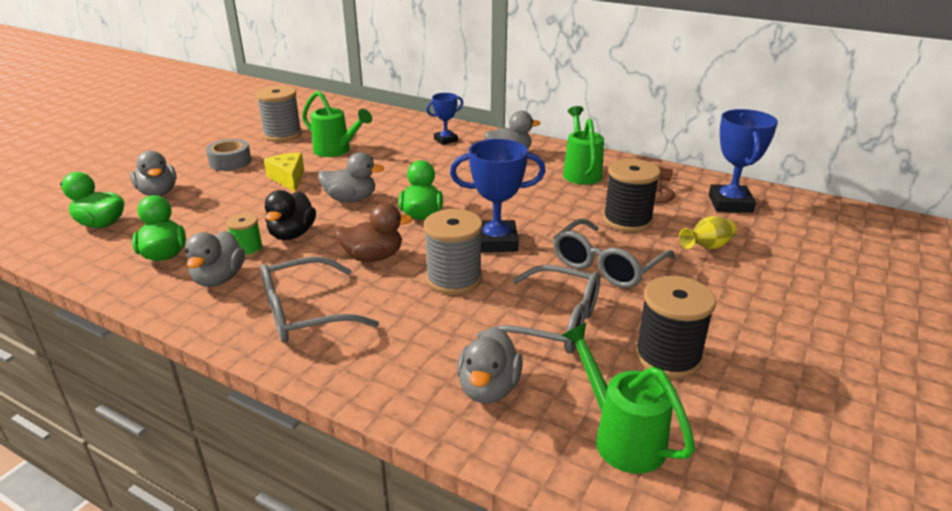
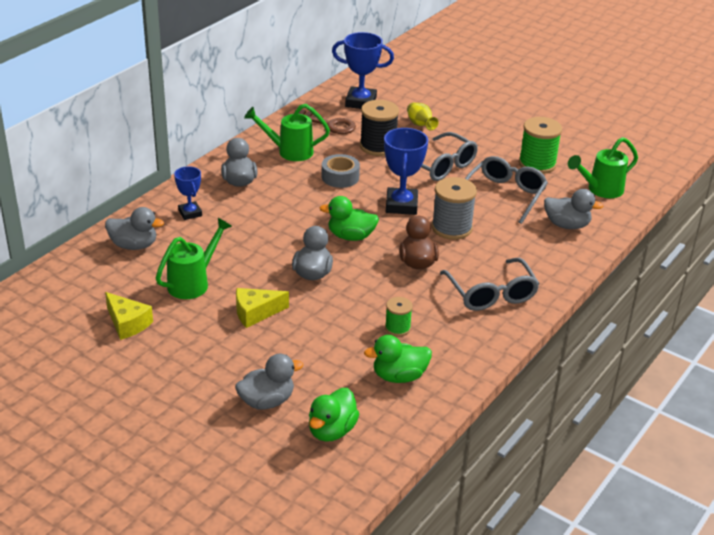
camera: 85 degrees left, 5 degrees up
grey duck [185,231,245,287] -> grey duck moved to [105,207,164,250]
grey tape [206,139,251,171] -> grey tape moved to [322,154,360,188]
grey spool [256,85,302,142] -> yellow cheese [105,292,153,340]
black duck [265,190,316,240] -> none
black spool [635,276,716,379] -> green spool [519,117,562,174]

